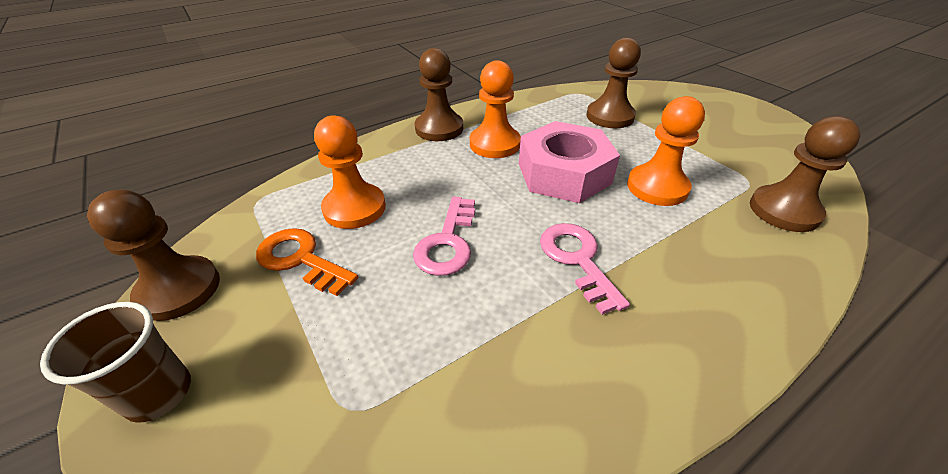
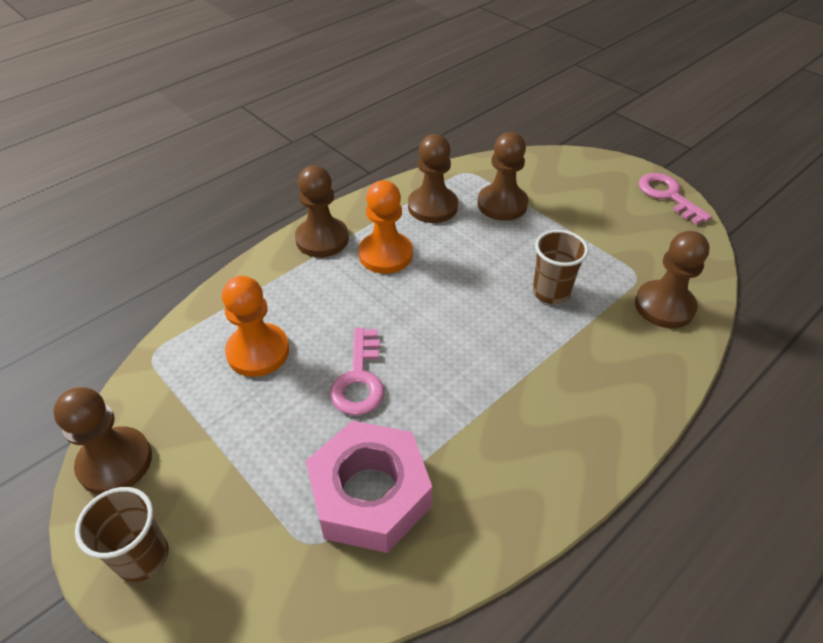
camera: 10 degrees left, 5 degrees up
orange key [256,228,358,296] -> none
pink nut [519,121,620,203] -> pink nut moved to [306,421,432,553]
pink key [540,223,630,315] -> pink key moved to [639,173,712,225]
orange pawn [627,96,705,206] -> brown cup [533,230,589,304]
none -> brown pawn [408,134,458,223]

